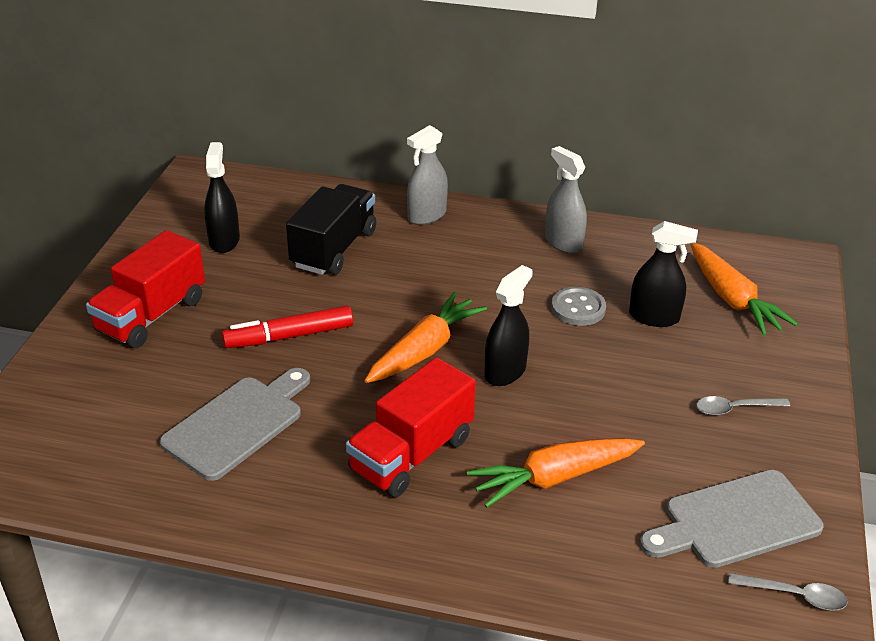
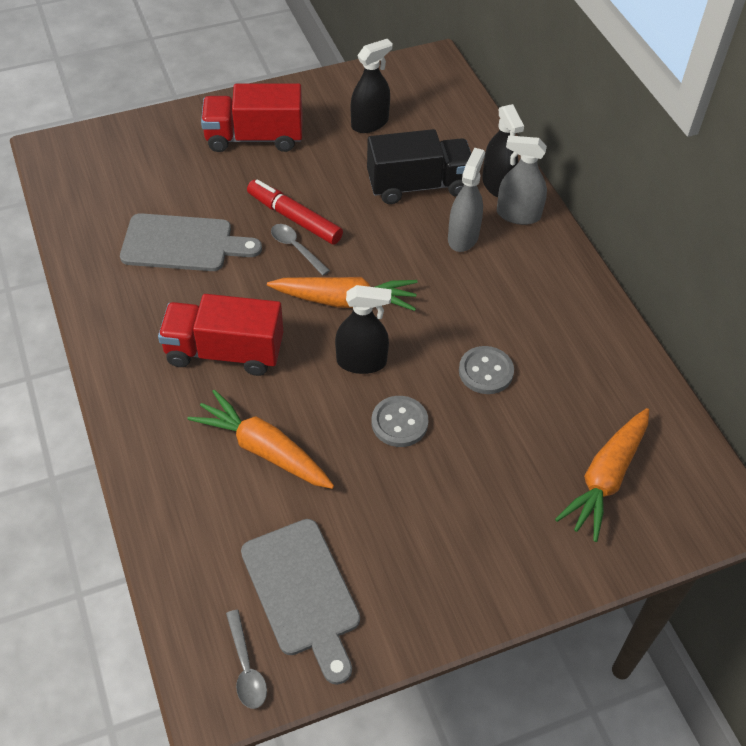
camera: 55 degrees right, 15 degrees up
grey spray bottle [545,146,587,254] -> grey spray bottle moved to [448,148,485,252]
black spray bottle [629,221,698,327] -> black spray bottle moved to [482,104,524,197]
grey cutting board [640,470,824,568] -> grey cutting board turned 150 degrees counterclockwise [241,519,360,685]
grey spoon [696,396,790,416] -> grey spoon moved to [271,224,330,276]
none -> grey button [372,396,428,447]

